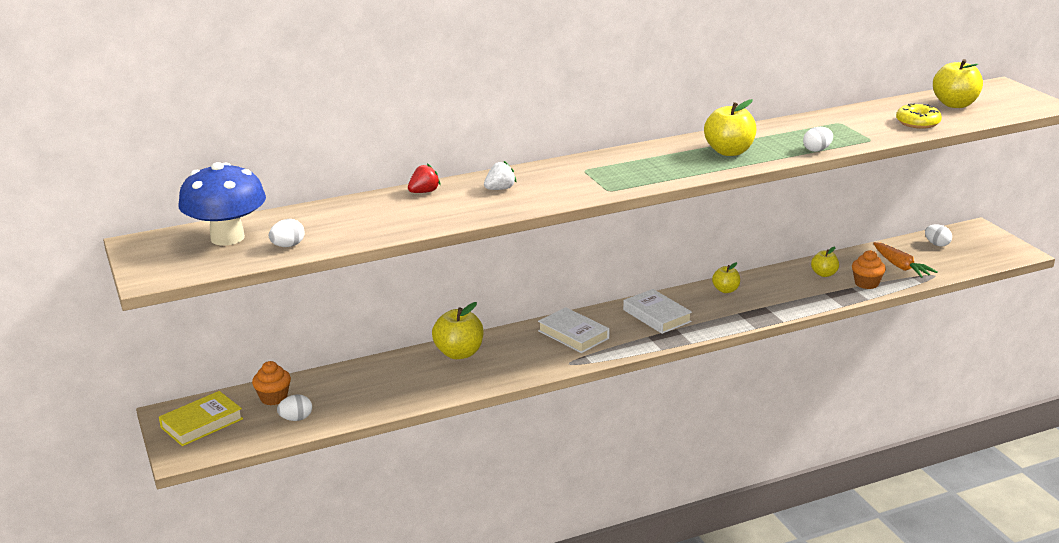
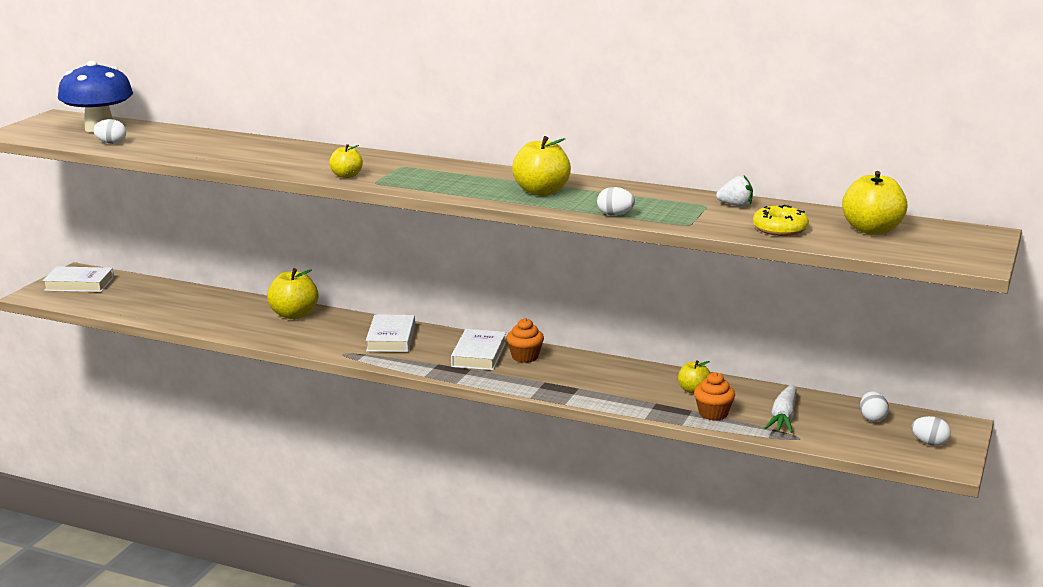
camera: 45 degrees right, 5 degrees down
yellow book [159,391,243,446] -> white book [43,266,114,292]
orange cupcake [252,361,291,405] -> orange cupcake moved to [506,318,544,363]
white egg [277,394,312,421] -> white egg moved to [912,416,951,446]
red strawberry [408,164,441,193] -> none
white strawberry [484,161,517,190] -> white strawberry moved to [716,176,753,207]
yellow apple [712,262,740,293] -> yellow apple moved to [329,144,363,178]
orange carrot [873,242,938,278] -> white carrot [764,385,797,433]

